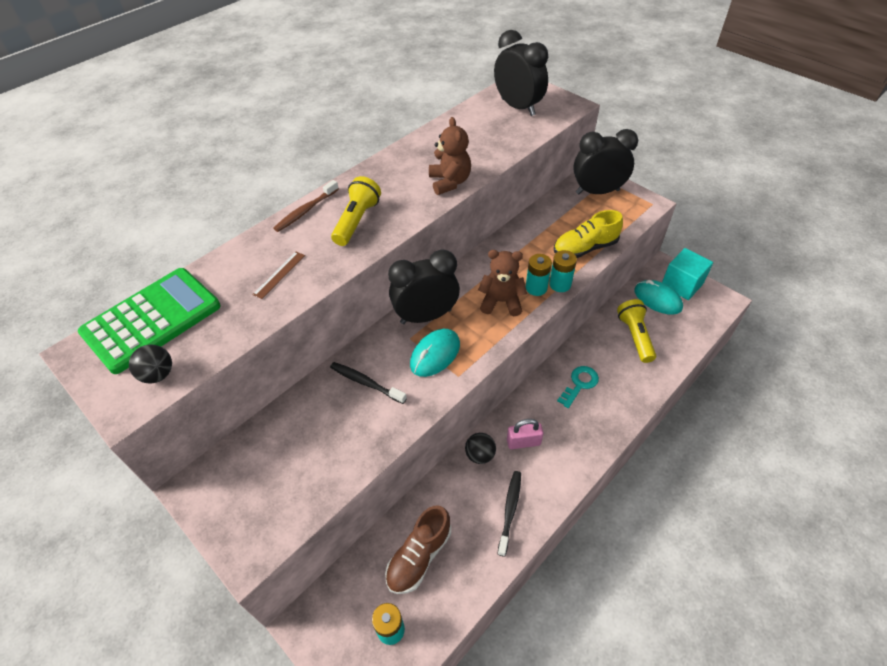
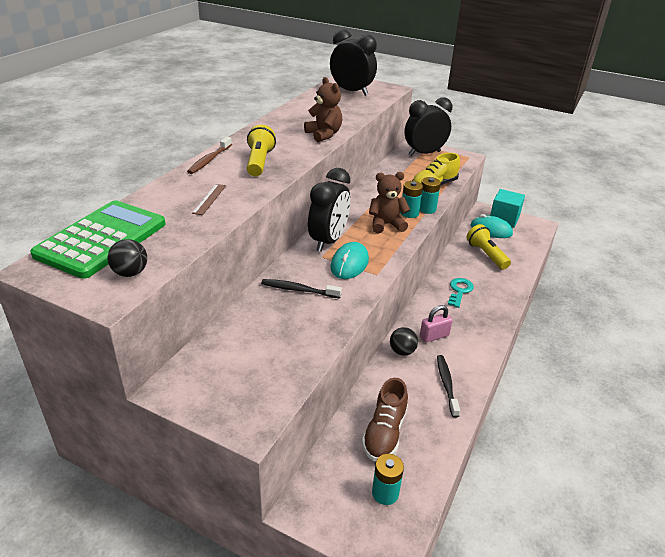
camera: 20 degrees left, 15 degrees down
black clock [388,249,460,324] -> black clock turned 150 degrees clockwise [308,168,350,252]

